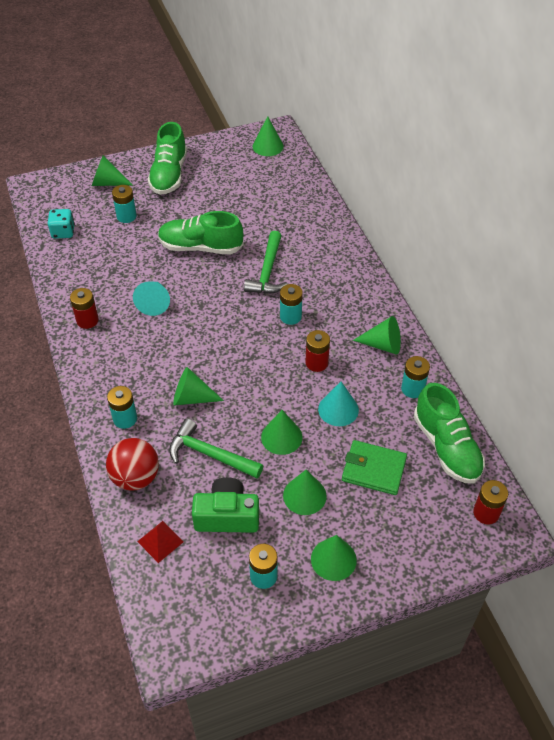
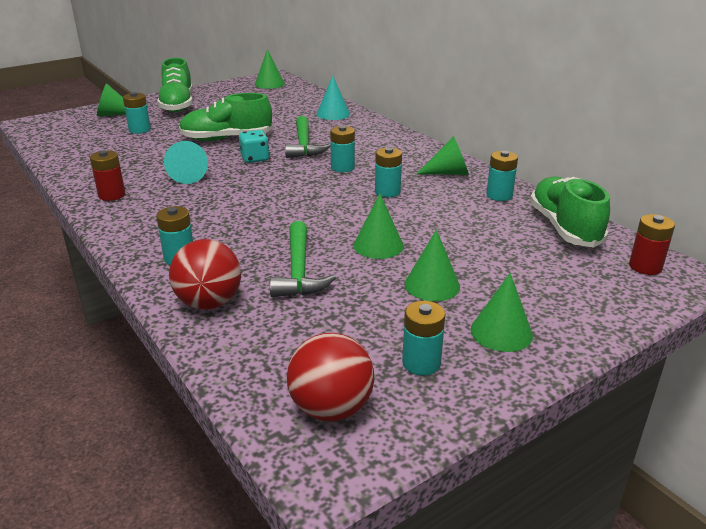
camera: 15 degrees left, 20 degrees down
turquoise dice [48,209,75,239] -> turquoise dice moved to [239,130,269,163]
red pyramid [137,521,184,563] -> none
green hammer [169,418,263,478] -> green hammer turned 105 degrees counterclockwise [270,221,336,297]
green cone [173,367,224,405] -> none
green camera [192,477,259,533] -> none
red battery [305,330,330,372] -> turquoise battery [375,147,402,197]
turquoise cone [318,382,359,426] -> turquoise cone moved to [317,76,350,120]
green wallet [342,440,407,495] -> none
green shoe [414,383,485,484] -> green shoe turned 150 degrees counterclockwise [530,177,610,248]
none -> red ball [287,333,374,421]

